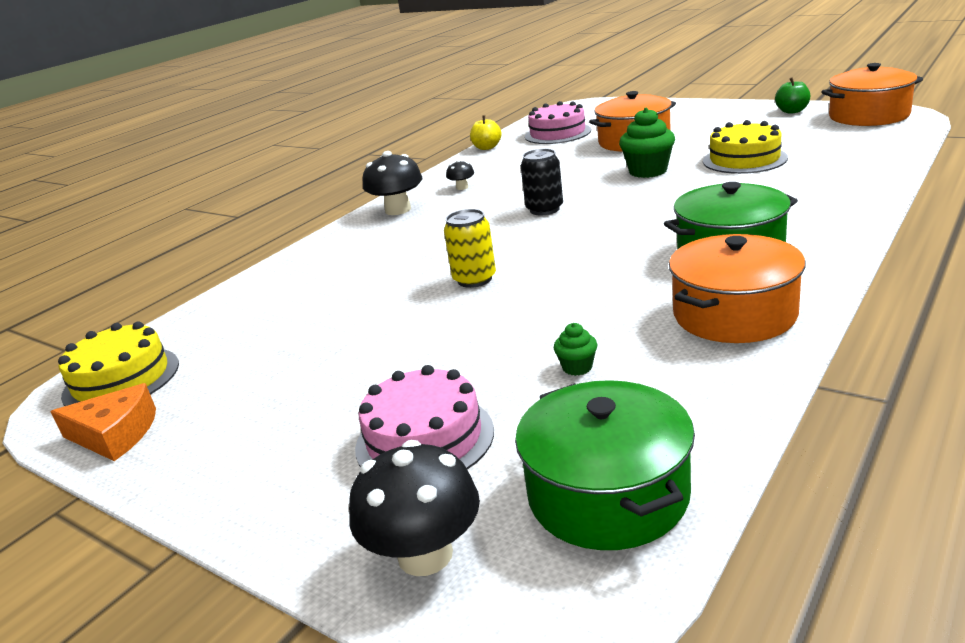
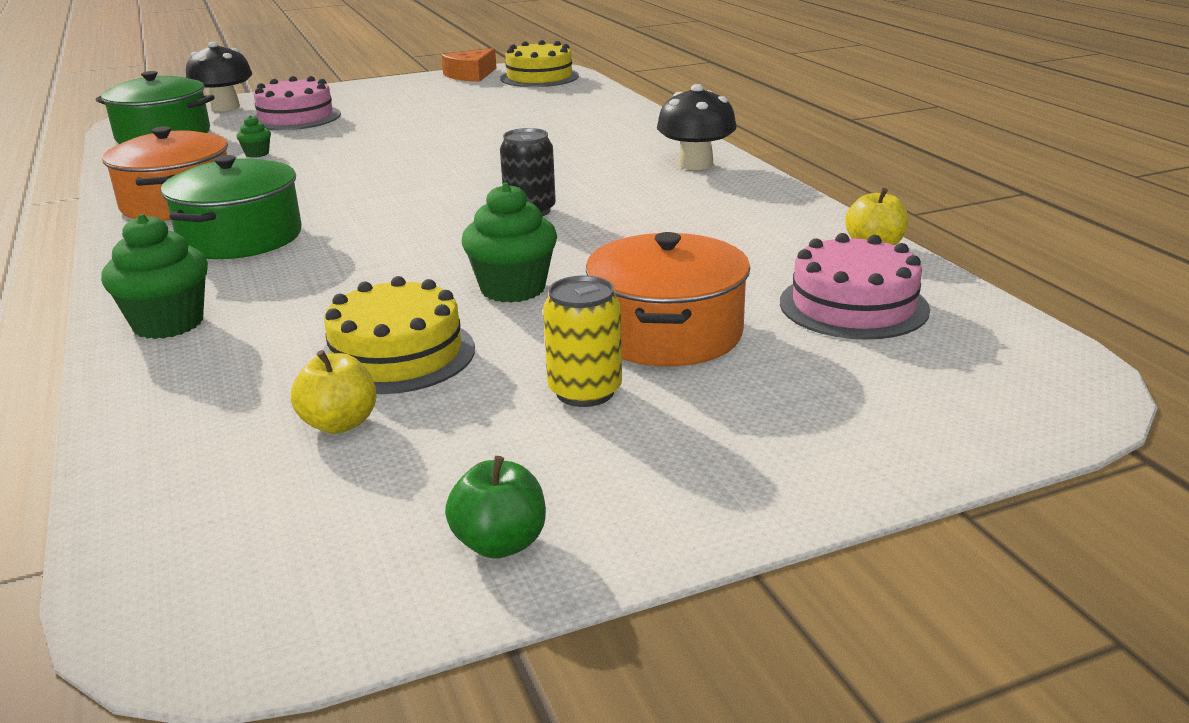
camera: 120 degrees right, 0 degrees up
yellow can [444,209,496,288] -> yellow can moved to [543,276,622,407]
black mushroom [446,160,474,190] -> none
orange pot [822,63,923,126] -> none
none -> green cupcake [101,214,208,339]
none -> yellow apple [291,350,377,434]

